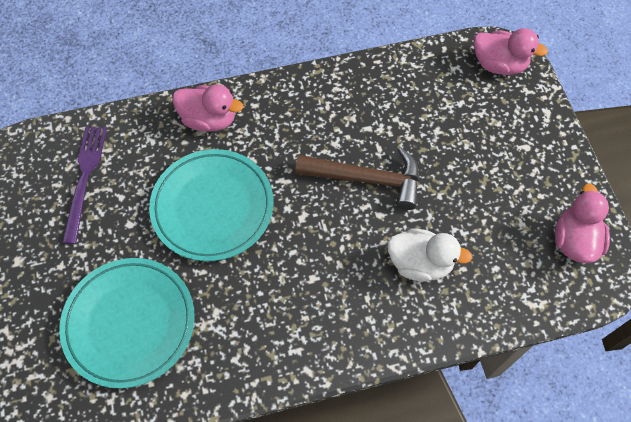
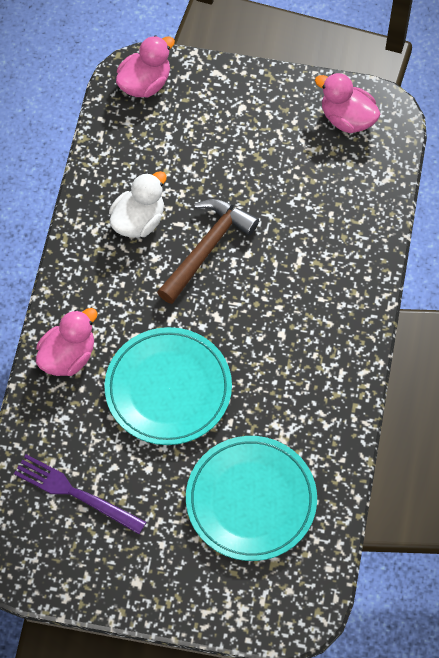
camera: 65 degrees left, 0 degrees up
white duck [387,229,472,281] -> white duck moved to [109,171,167,238]

